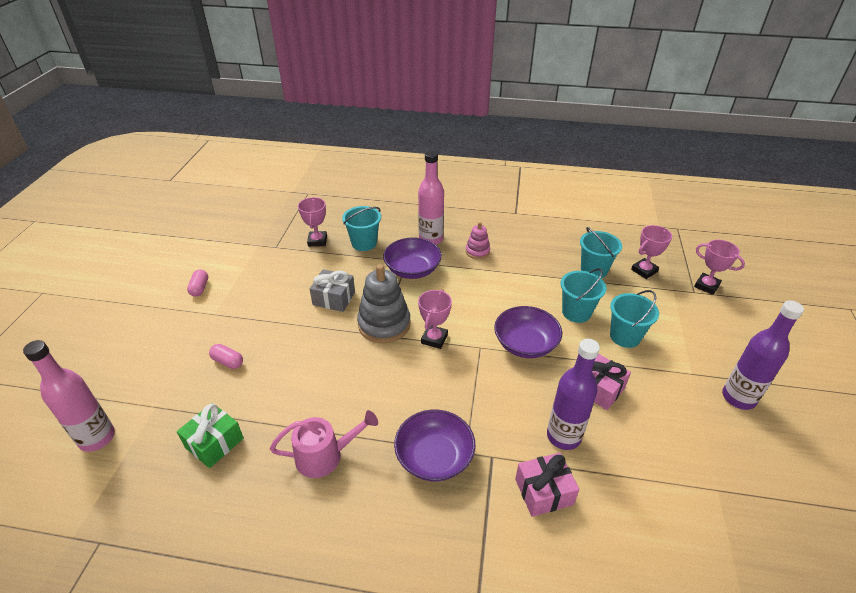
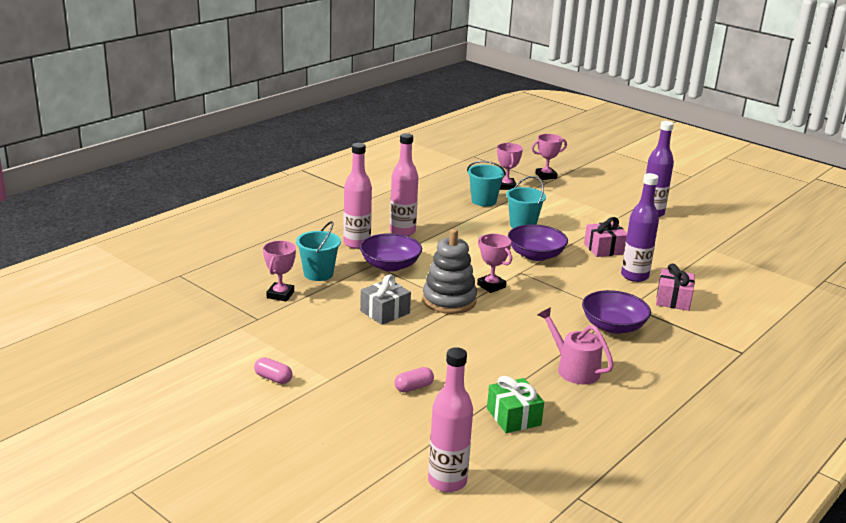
camera: 60 degrees left, 15 degrees down
pink watering can [270,410,378,478] -> pink watering can turned 60 degrees counterclockwise [538,307,614,385]
pink trophy [298,197,327,247] -> pink trophy turned 75 degrees clockwise [263,241,296,301]
pink stacking toy [466,222,490,259] -> pink bottle [390,133,418,236]
turquoise bucket [610,290,659,348] -> none

